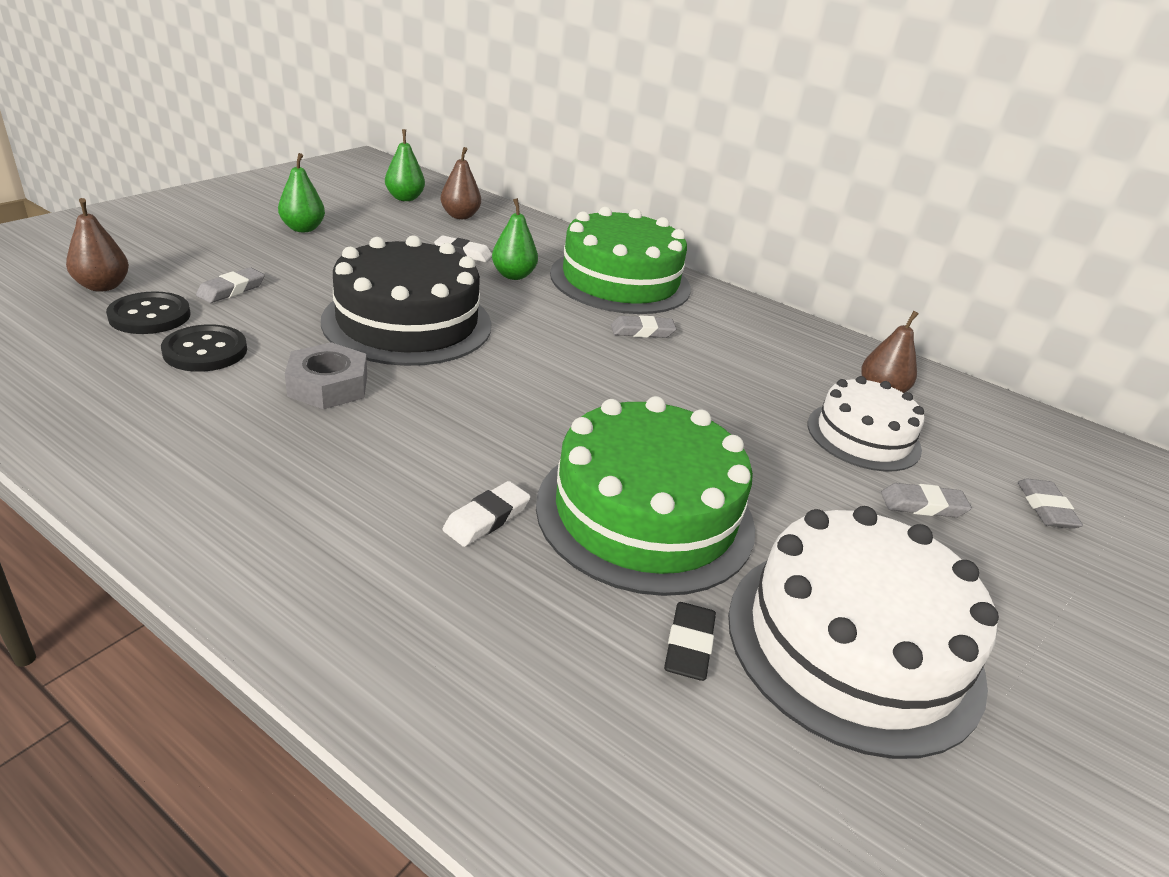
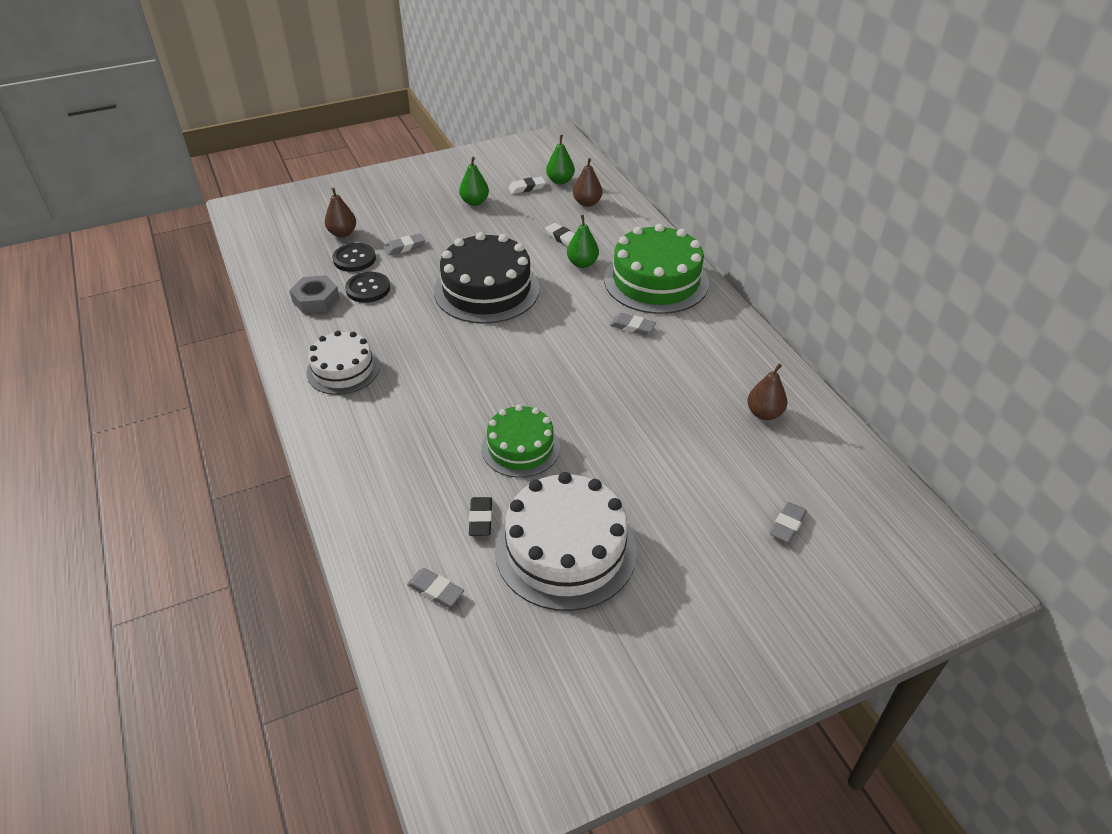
camera: 35 degrees right, 10 degrees up
grey nut [285,342,367,409] -> grey nut moved to [289,275,340,314]
white eraser [442,481,531,547] -> white eraser moved to [508,176,546,194]
green cake [536,396,755,596] -> green cake [482,405,560,478], size x0.62
black eraser [664,602,716,681] -> black eraser turned 45 degrees counterclockwise [469,497,492,536]
white cake [808,376,924,471] -> white cake moved to [307,331,380,395]
grey eraser [881,483,972,517] -> grey eraser moved to [407,568,464,607]

